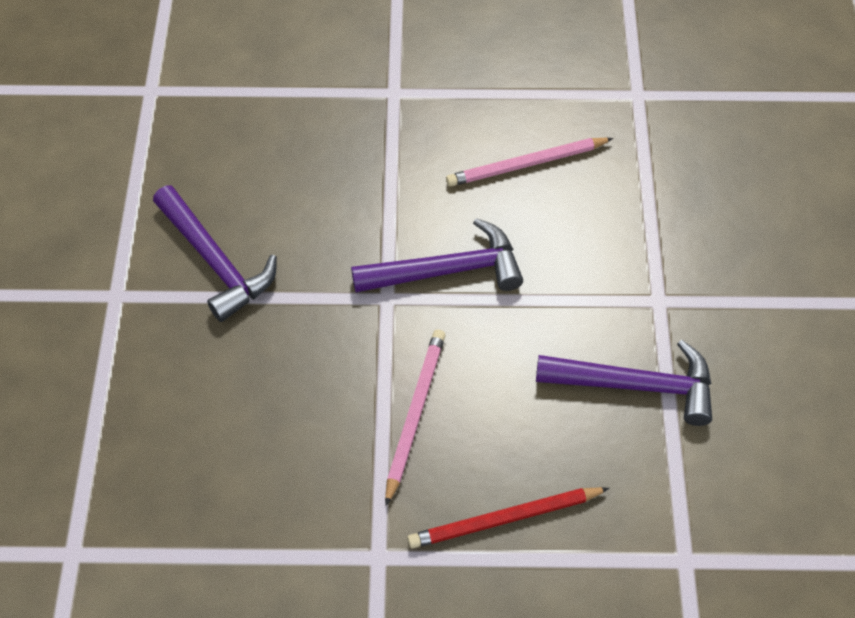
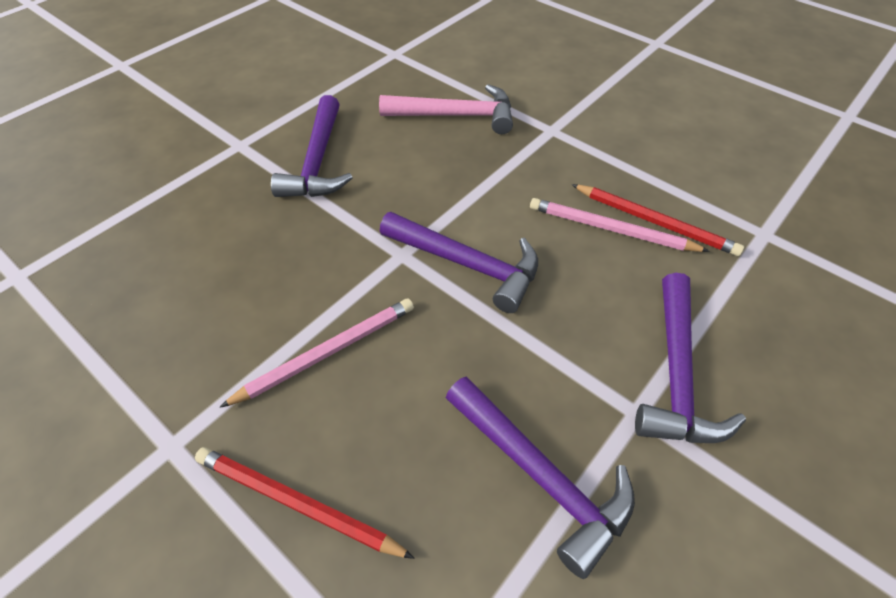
camera: 40 degrees right, 5 degrees down
none -> pink hammer [379,84,513,134]
none -> red pencil [572,184,744,256]
none -> purple hammer [635,273,746,443]

